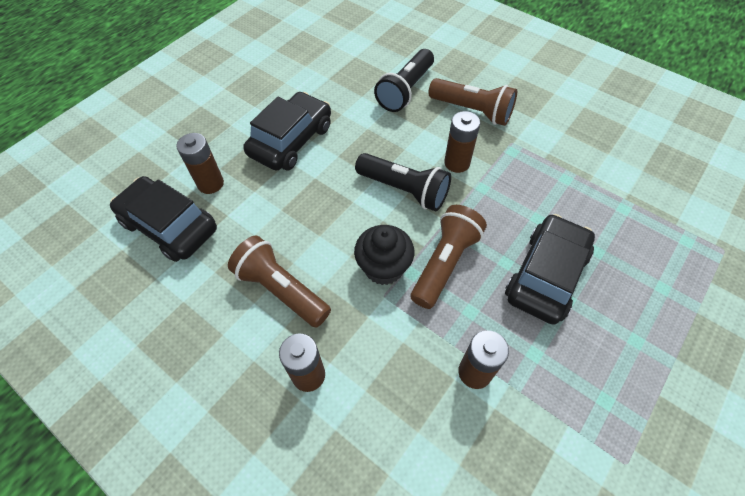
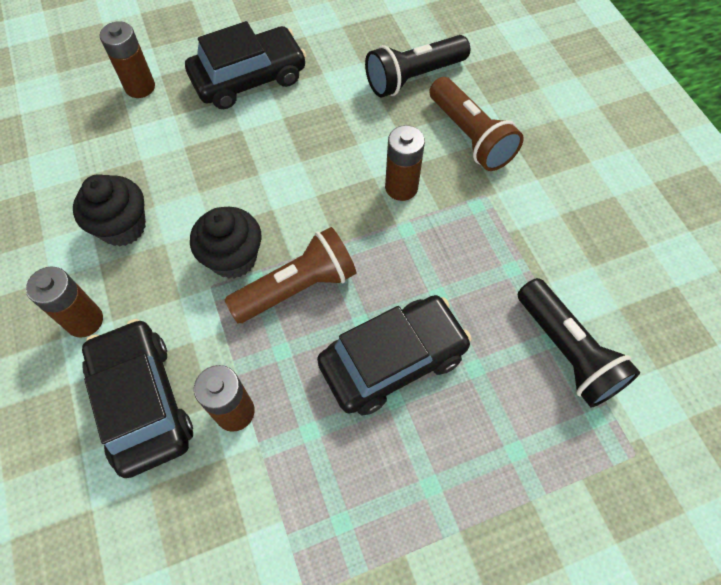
camera: 30 degrees right, 5 degrees up
black car [110,176,217,262] -> black car moved to [82,319,193,478]
brown flashlight [228,236,331,328] -> black cupcake [73,174,146,246]
black flashlight [355,153,451,211] -> black flashlight moved to [518,278,640,408]

